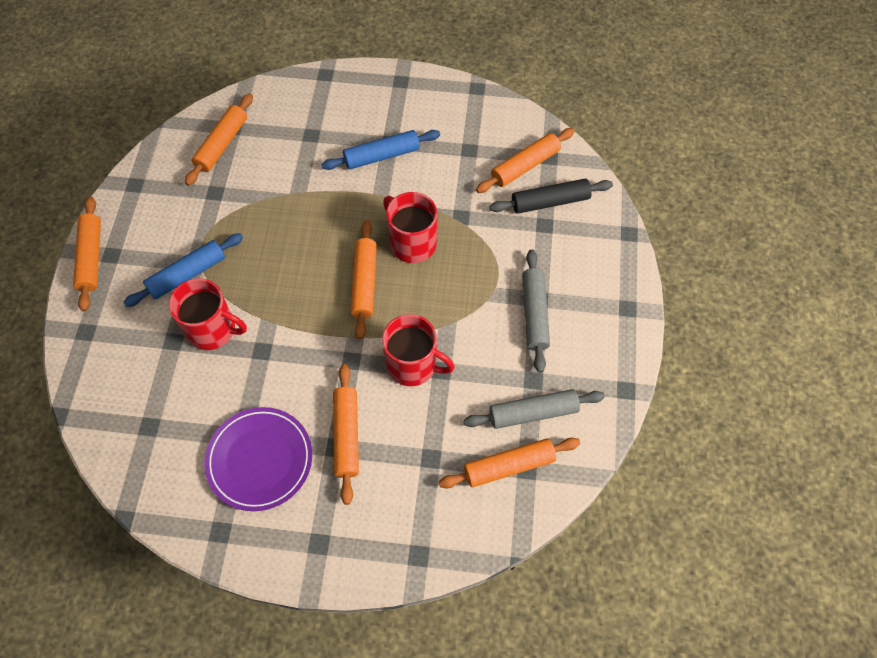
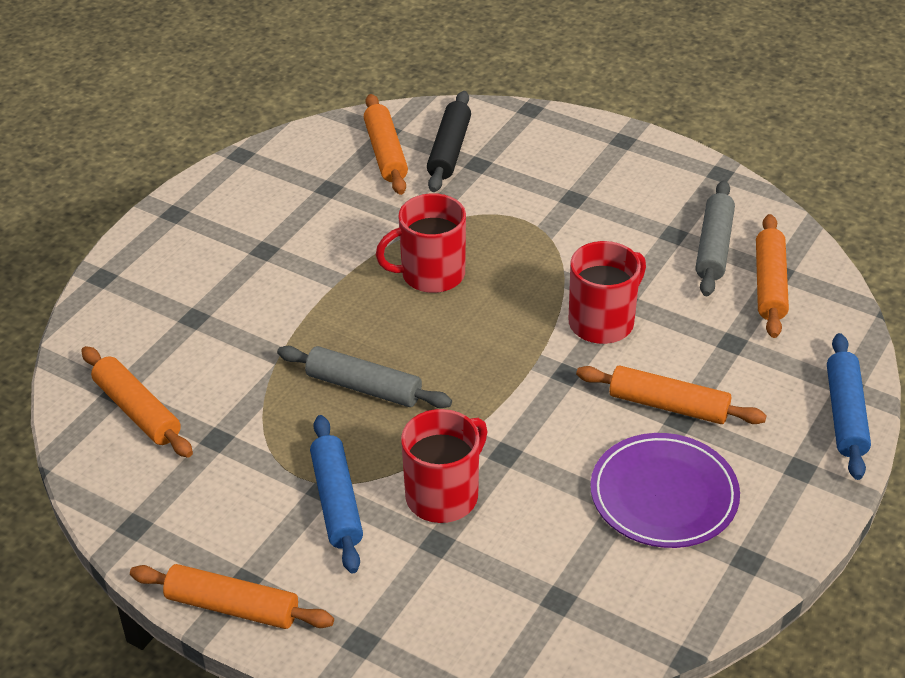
camera: 65 degrees left, 20 degrees down
blue rolling pin [321,130,440,170] -> blue rolling pin moved to [827,333,871,480]
orange rolling pin [350,220,377,339] -> none
grey rolling pin [522,249,550,373] -> grey rolling pin moved to [277,346,452,408]

